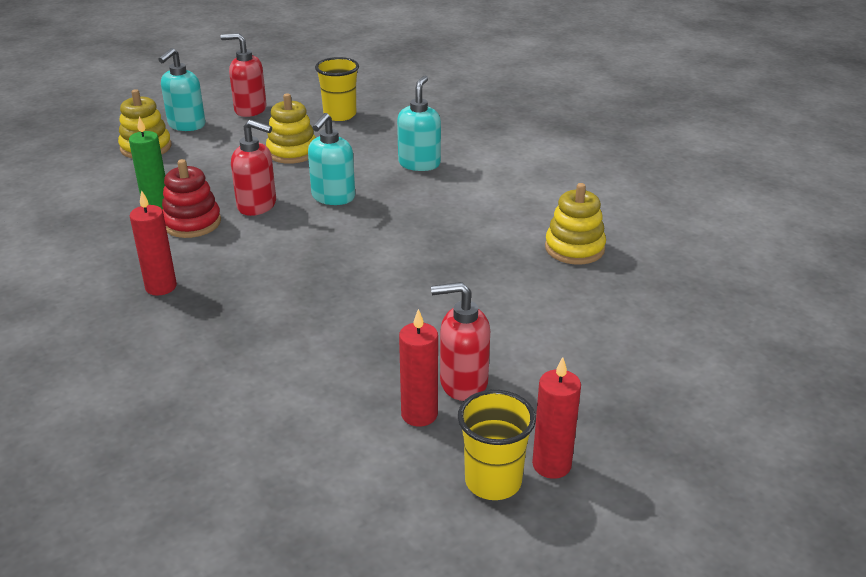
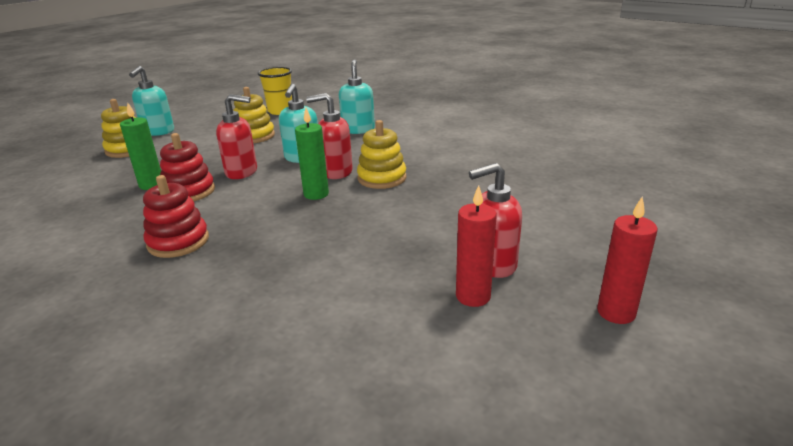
camera: 15 degrees left, 5 degrees down
red candle [130,190,177,295] -> red stacking toy [143,175,209,258]
red soap dispenser [221,33,267,117] -> red soap dispenser moved to [306,93,353,179]
yellow cup [458,390,536,500] -> none
yellow stacking toy [545,183,606,264] -> yellow stacking toy moved to [357,120,406,189]
none -> green candle [295,108,329,200]

